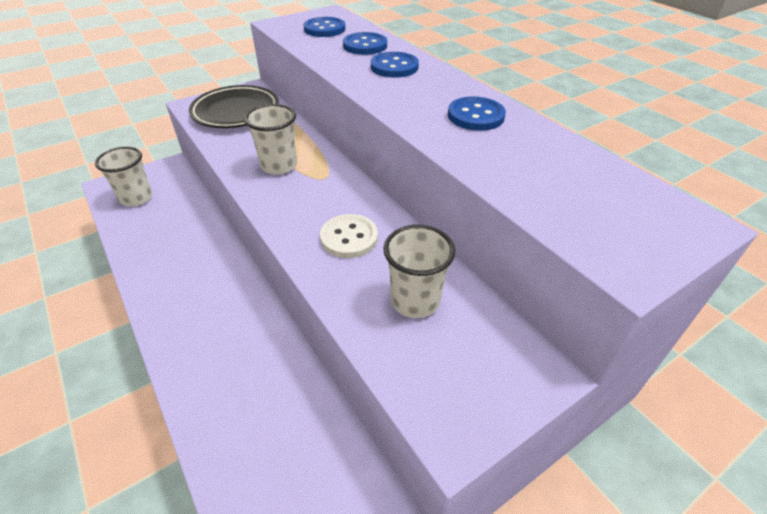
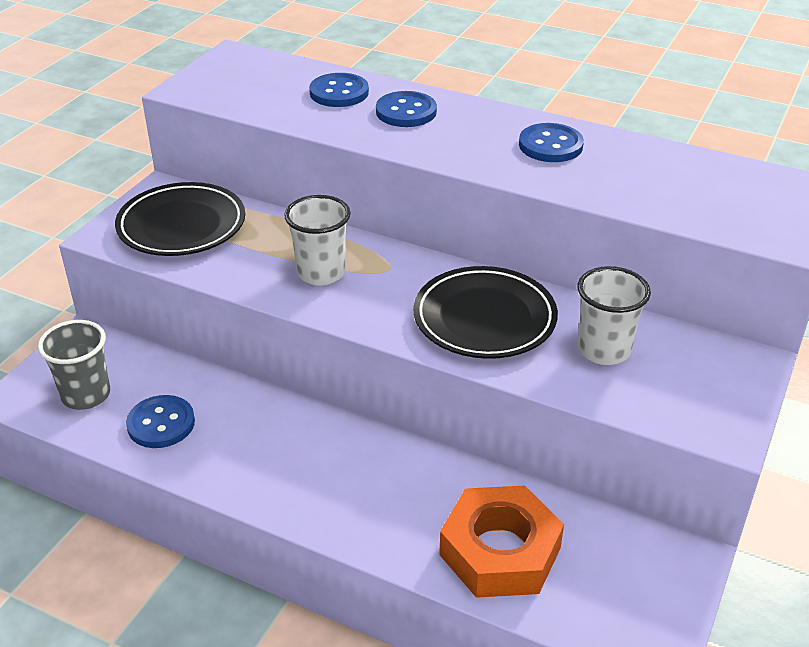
camera: 30 degrees left, 5 degrees down
white cup [95,147,152,207] -> grey cup [38,320,110,410]
blue button [303,17,346,37] -> blue button moved to [126,395,195,448]
white button [320,214,378,258] -> black plate [413,266,558,359]
none -> orange nut [439,485,564,598]

